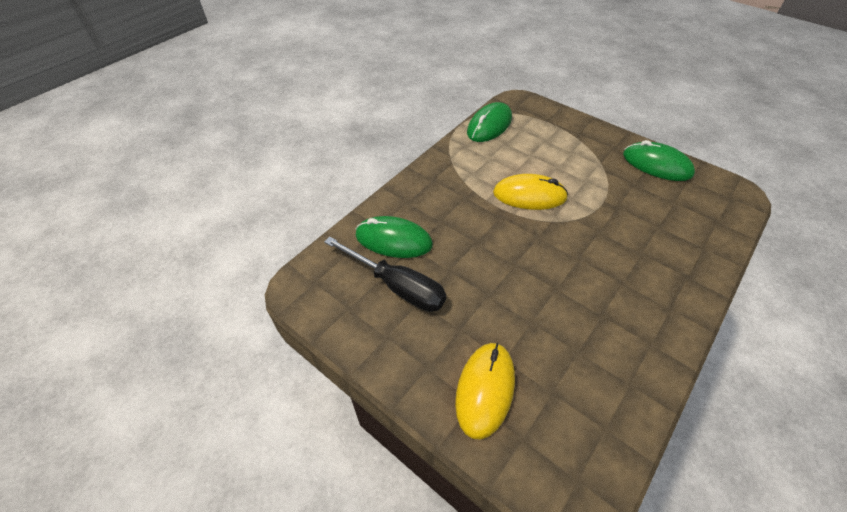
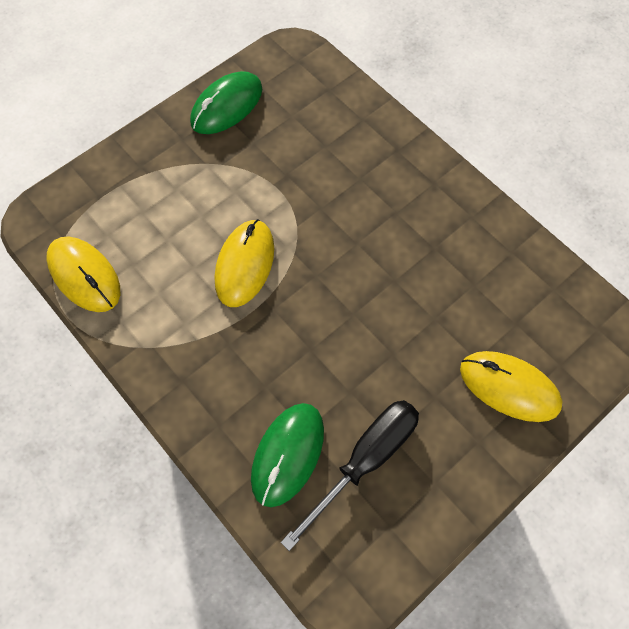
camera: 80 degrees left, 15 degrees up
green mouse [467,102,512,142] -> yellow mouse [46,237,120,312]

